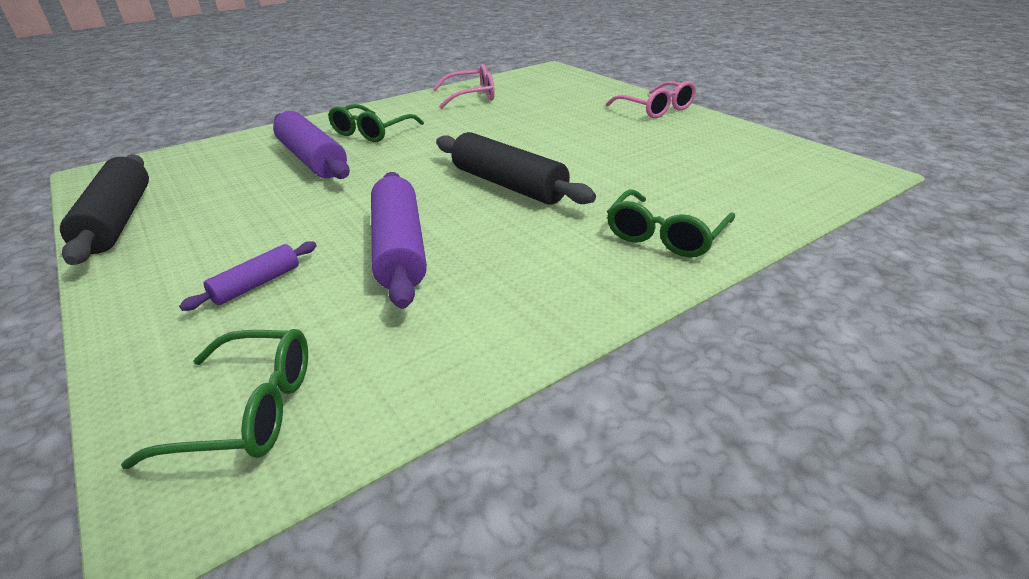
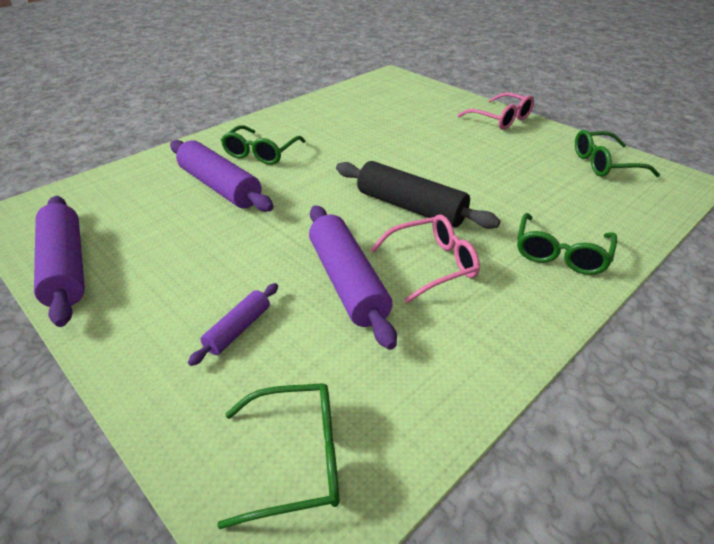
camera: 10 degrees left, 5 degrees up
black rolling pin [60,154,149,265] -> purple rolling pin [34,196,85,327]
pink glasses [433,64,495,109] -> pink glasses moved to [370,214,480,303]
none -> green glasses [575,130,660,177]

